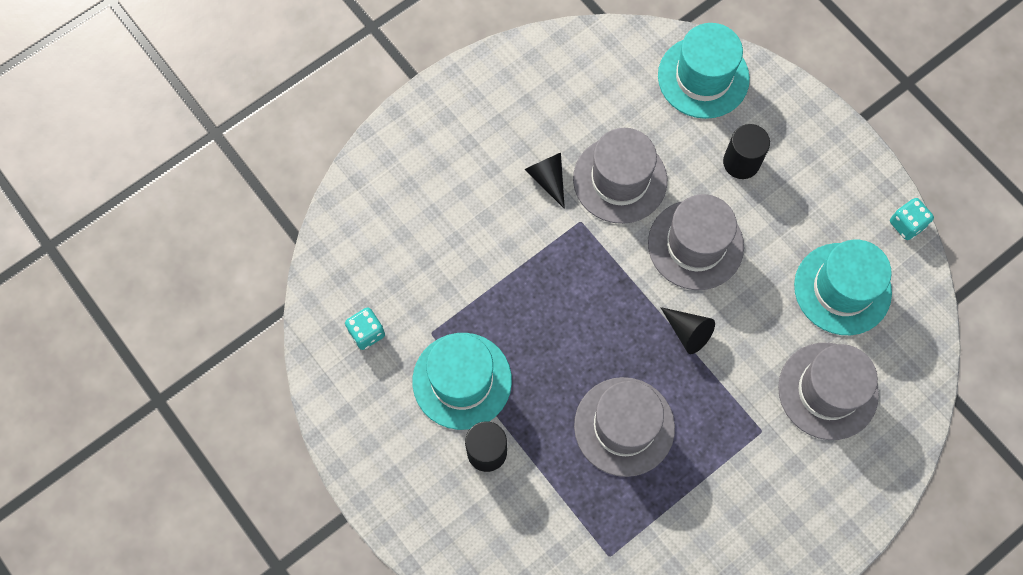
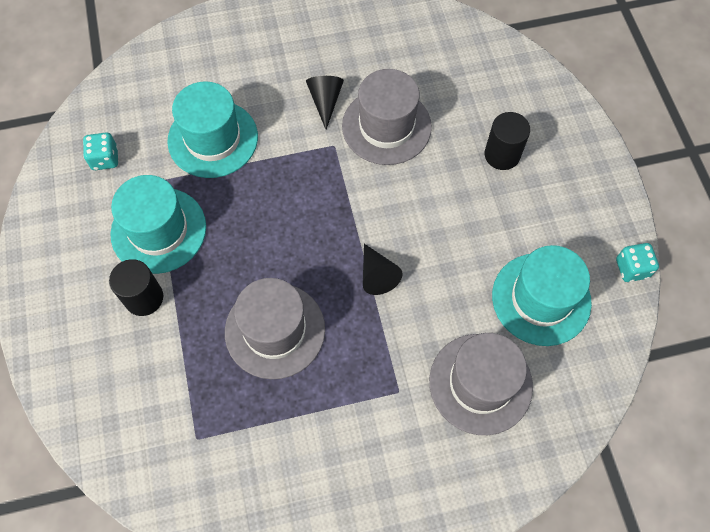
camera: 25 degrees right, 5 degrees down
grey hat [648,194,744,290] -> none
turquoise hat [658,23,750,119] -> turquoise hat moved to [167,82,258,178]

